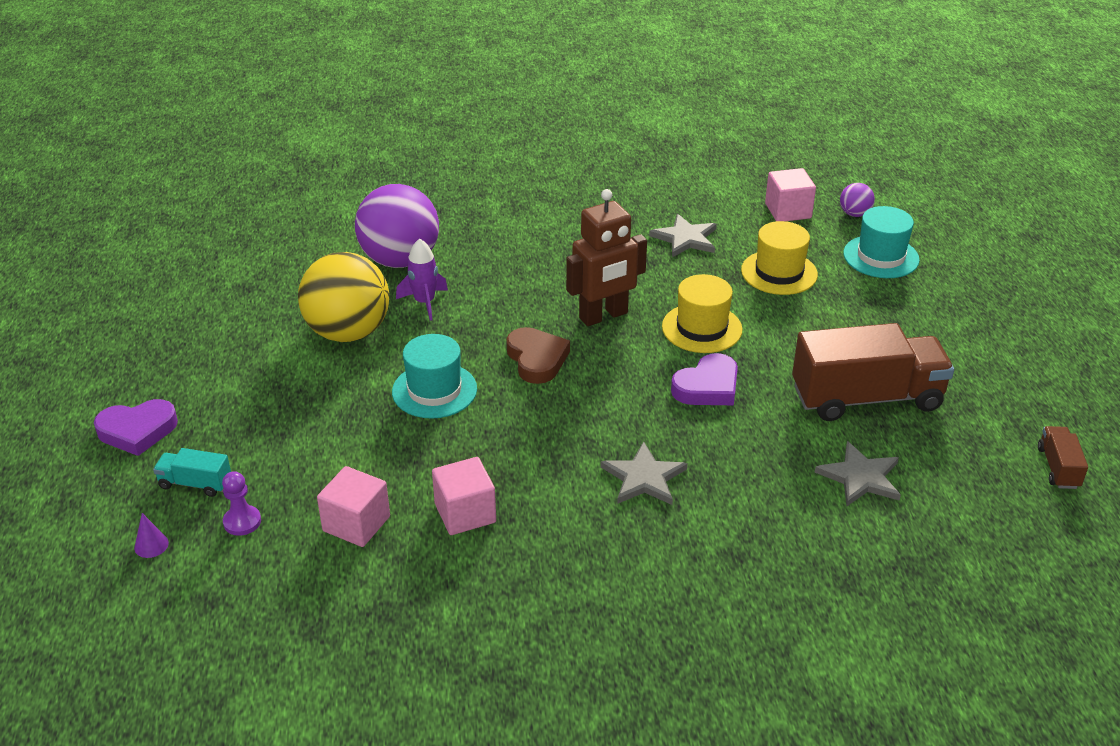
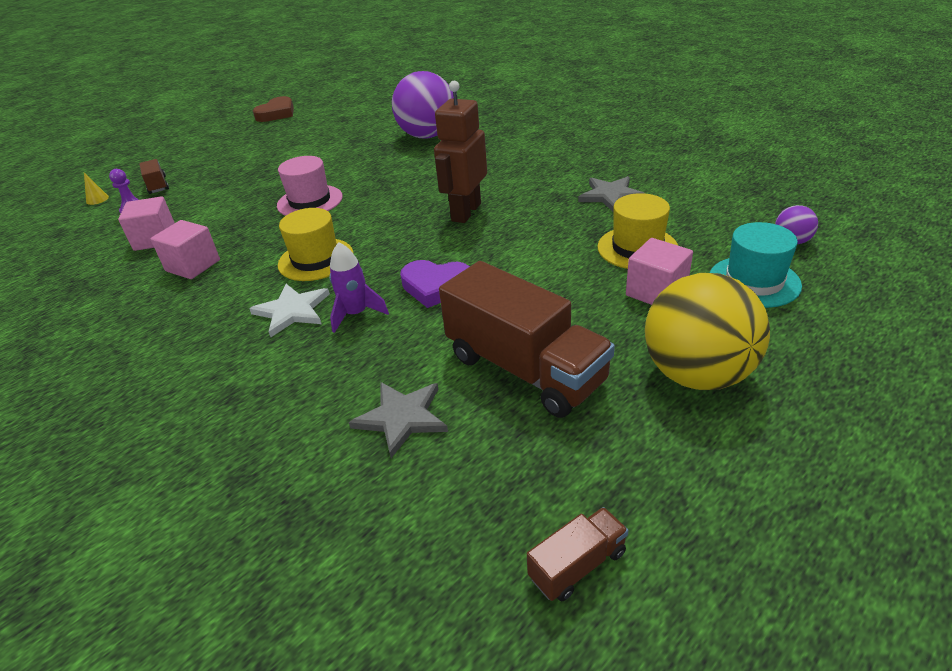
camera: 55 degrees right, 0 degrees up
purple heart [94,399,178,456] -> none
purple cone [134,513,169,558] -> yellow cone [84,173,109,205]
turquoise truck [153,448,231,497] -> brown truck [139,159,169,194]
yellow ball [298,252,389,342] -> yellow ball moved to [645,273,770,390]
turquoise hat [392,334,477,419] -> pink hat [277,156,343,216]
purple rocket [396,238,448,320] -> purple rocket moved to [329,242,389,333]
brown heart [506,327,570,384] -> brown heart moved to [253,96,294,122]
brown robot [566,189,647,326] -> brown robot turned 90 degrees clockwise [434,81,487,223]
grey star [601,442,688,505] -> white star [249,284,330,337]
yellow hat [662,274,743,353] -> yellow hat moved to [278,208,353,281]
pink cube [765,168,816,221] -> pink cube moved to [626,238,693,305]

